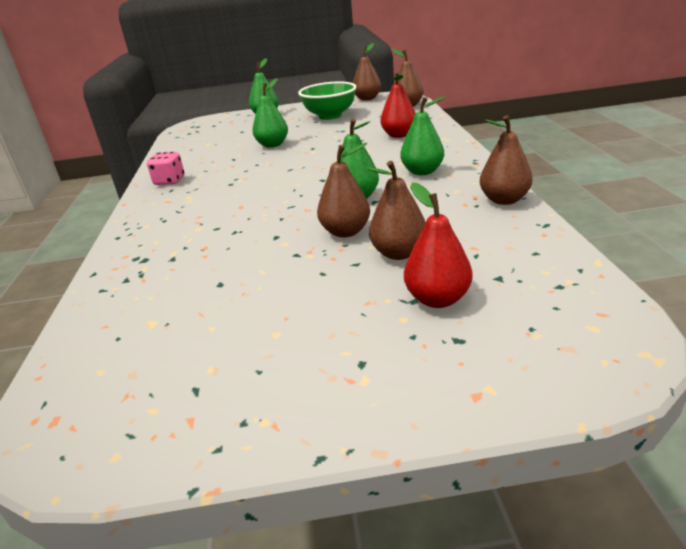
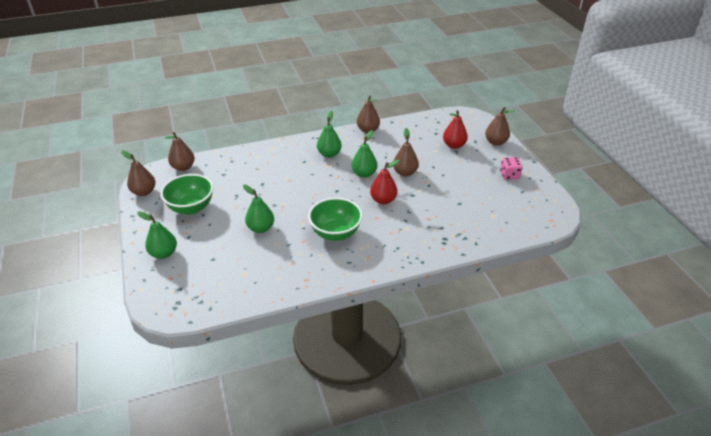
camera: 105 degrees left, 10 degrees up
pink dice [147,152,184,185] -> pink dice moved to [500,157,523,180]
brown pear [366,161,426,260] -> brown pear moved to [485,107,514,146]
red pear [380,72,416,138] -> red pear moved to [370,160,400,204]
none -> green bowl [308,197,363,241]

